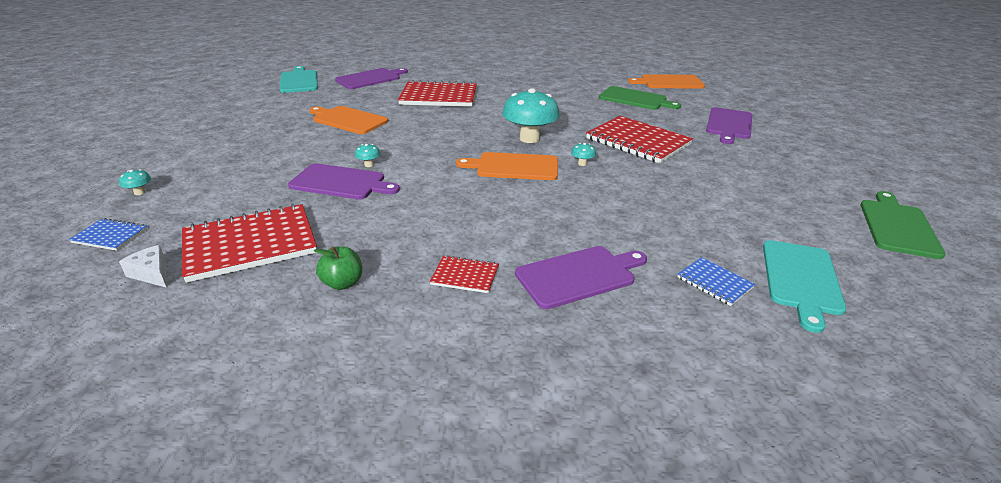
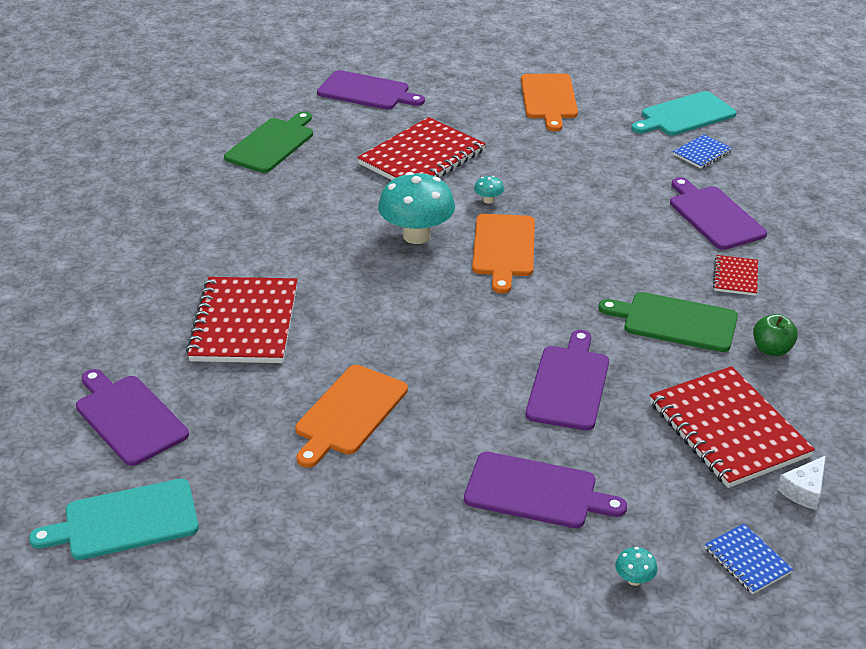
camera: 90 degrees left, 5 degrees up
blue notebook [69,218,147,251] -> blue notebook turned 45 degrees counterclockwise [705,524,793,594]
turquoise mushroom [355,144,381,167] -> none
orange cutting board [628,74,705,89] -> orange cutting board moved to [521,73,578,131]
turquoise cutting board [763,240,846,333] -> turquoise cutting board turned 135 degrees clockwise [631,91,736,136]
green cutting board [861,191,946,259] -> green cutting board moved to [598,292,738,352]
none -> purple cutting board [464,452,627,528]

